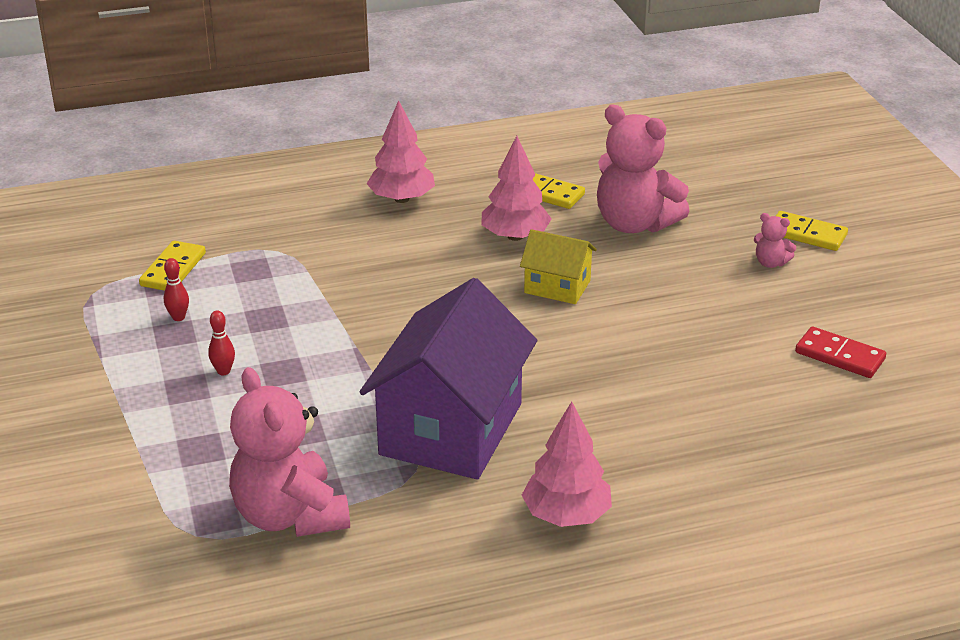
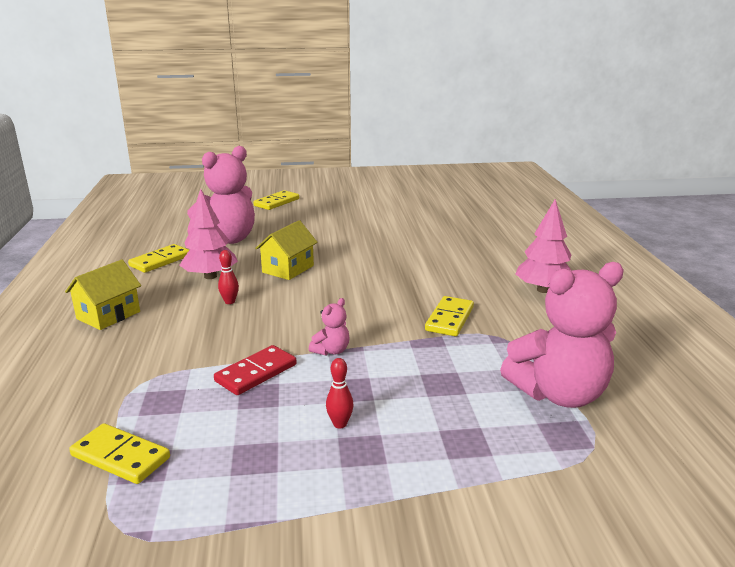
camera: 80 degrees left, 10 degrees down
red bowling pin [164,258,189,321] -> red bowling pin moved to [218,250,239,304]
purple house [360,278,537,479] -> yellow domino [425,296,474,336]
pink tree [367,100,435,203] -> yellow house [65,259,141,330]
pink teddy bear [754,213,796,268] -> pink teddy bear moved to [309,298,350,356]
red domino [795,326,886,378] -> red domino moved to [214,345,297,395]

